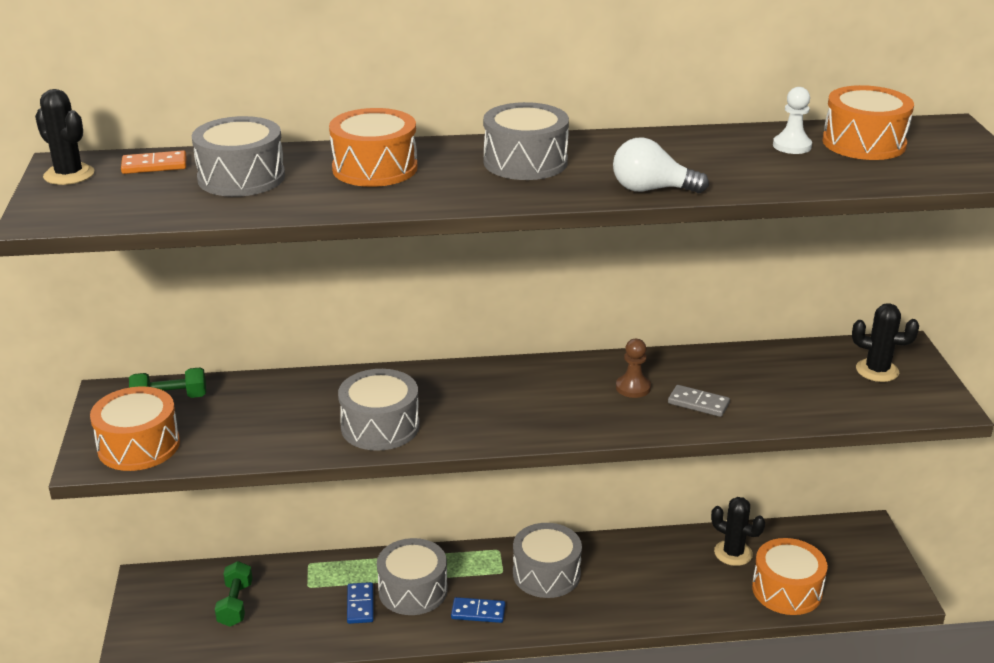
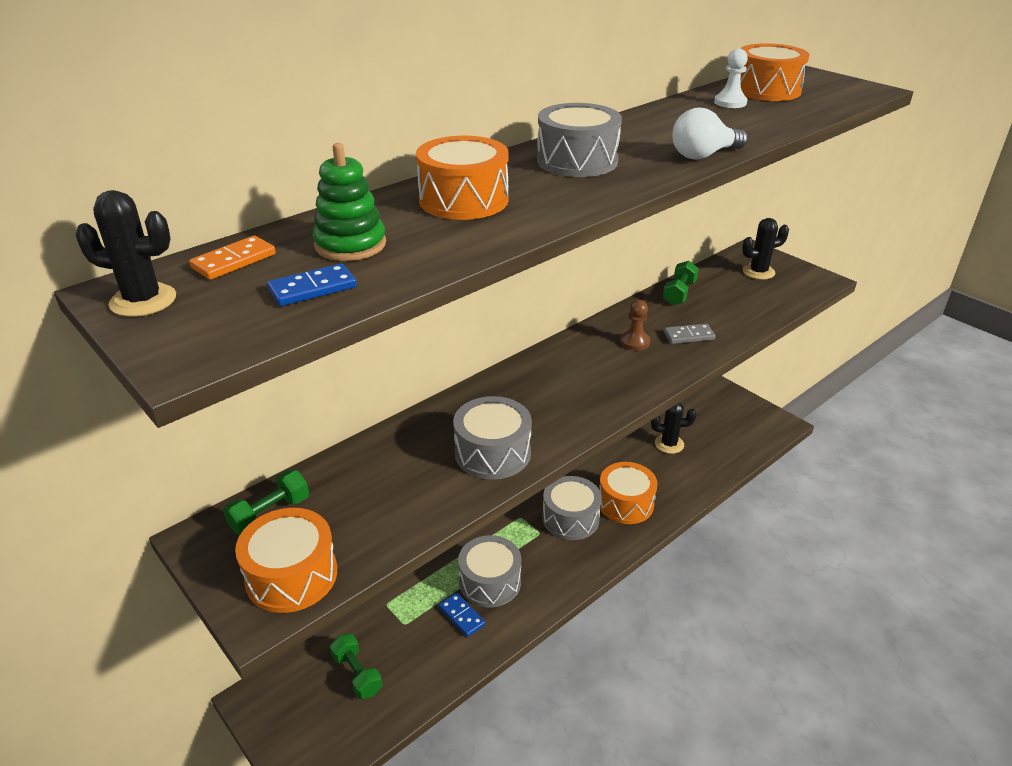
camera: 35 degrees left, 5 degrees up
grey drum [192,116,285,197] -> green stacking toy [312,143,386,261]
blue domino [451,597,505,623] -> blue domino moved to [267,263,357,306]
orange drum [752,538,828,615] -> orange drum moved to [600,462,658,524]
none -> green dumbbell [663,261,699,305]

